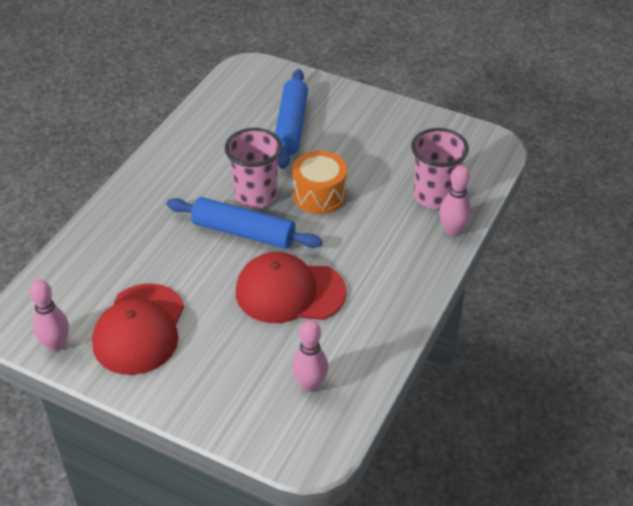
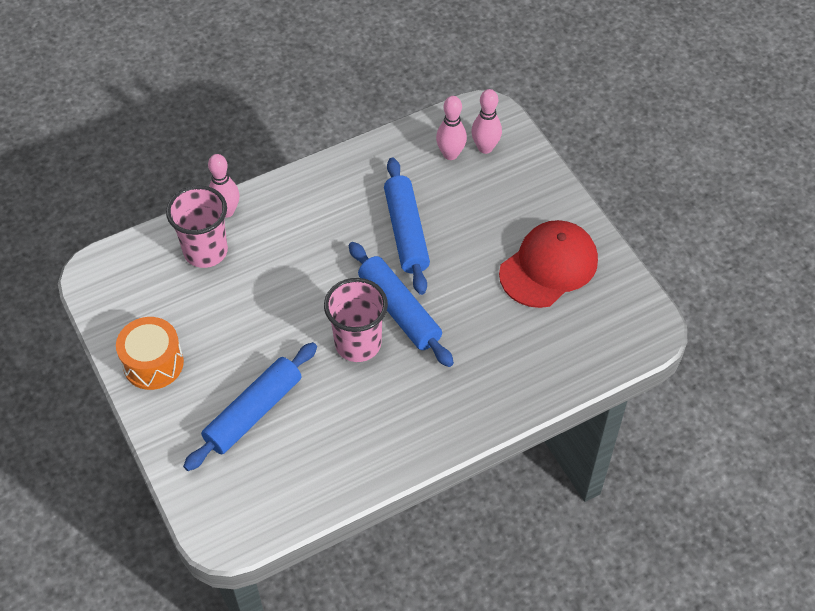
camera: 145 degrees left, 10 degrees up
pink bowling pin [29,280,69,352] -> pink bowling pin moved to [471,89,502,154]
red cap [236,252,346,323] -> blue rolling pin [384,158,430,295]
orange drum [292,151,347,214] -> orange drum moved to [116,317,184,390]

